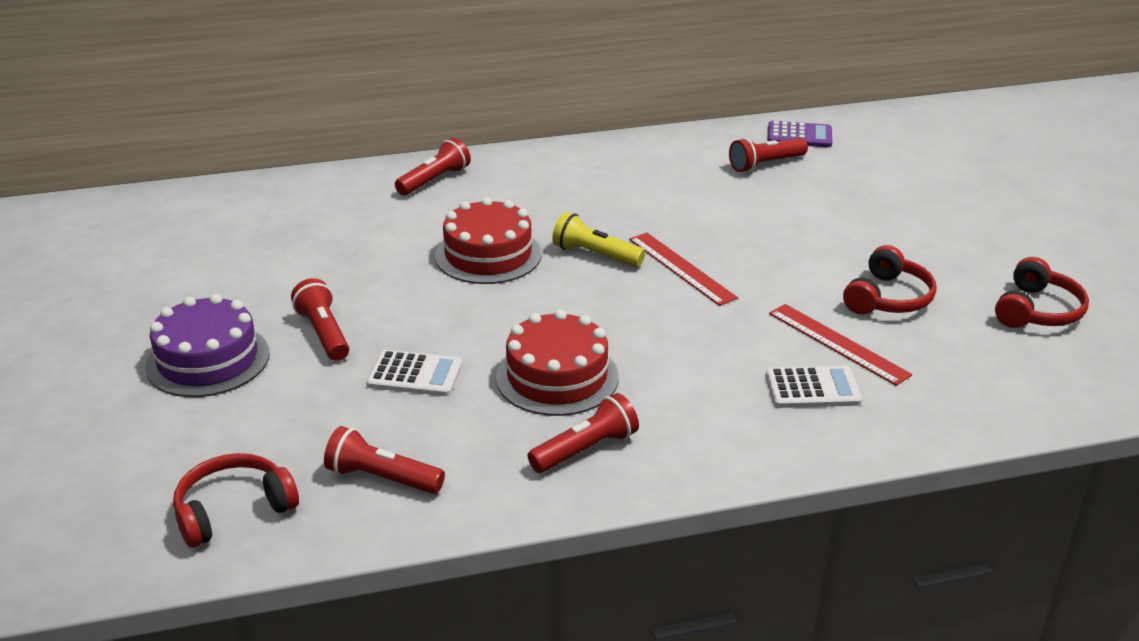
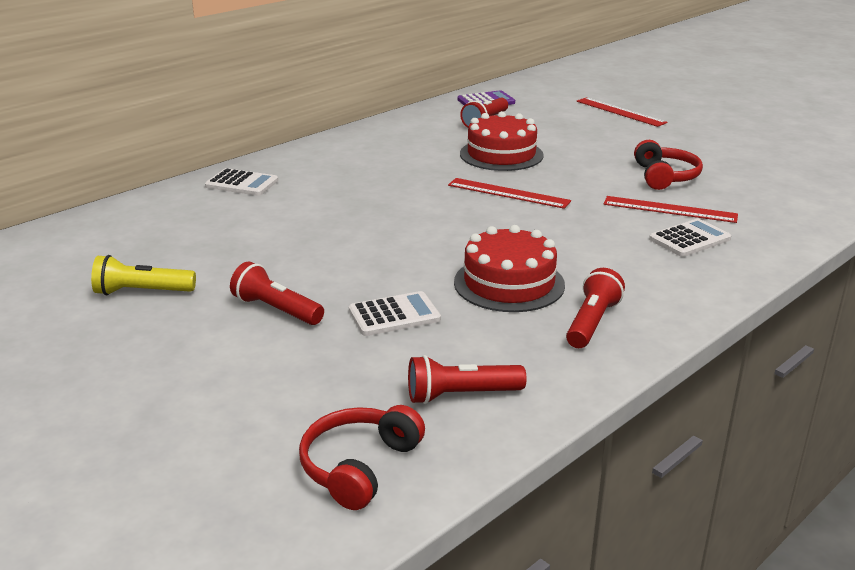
camera: 30 degrees left, 5 degrees down
purple cake [145,294,269,397] -> none
red flashlight [395,138,471,195] -> white calculator [205,168,278,196]
red cake [435,197,542,284] -> red cake moved to [460,111,544,171]
yellow flashlight [552,212,645,267] -> yellow flashlight moved to [91,255,196,295]
red headphones [995,257,1089,328] -> none
none -> red ruler [576,97,668,127]

